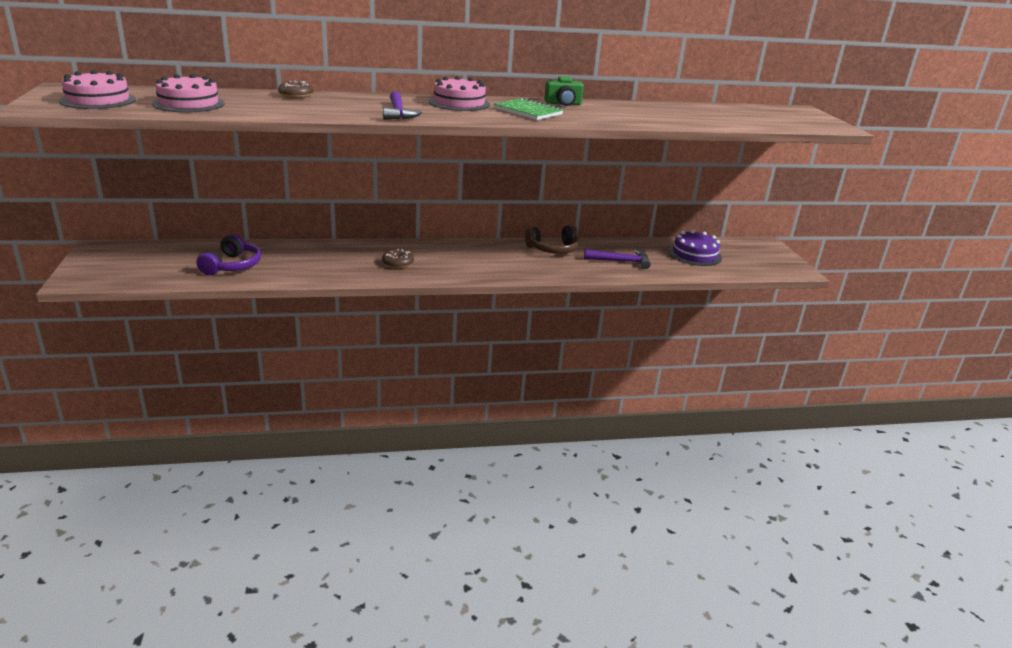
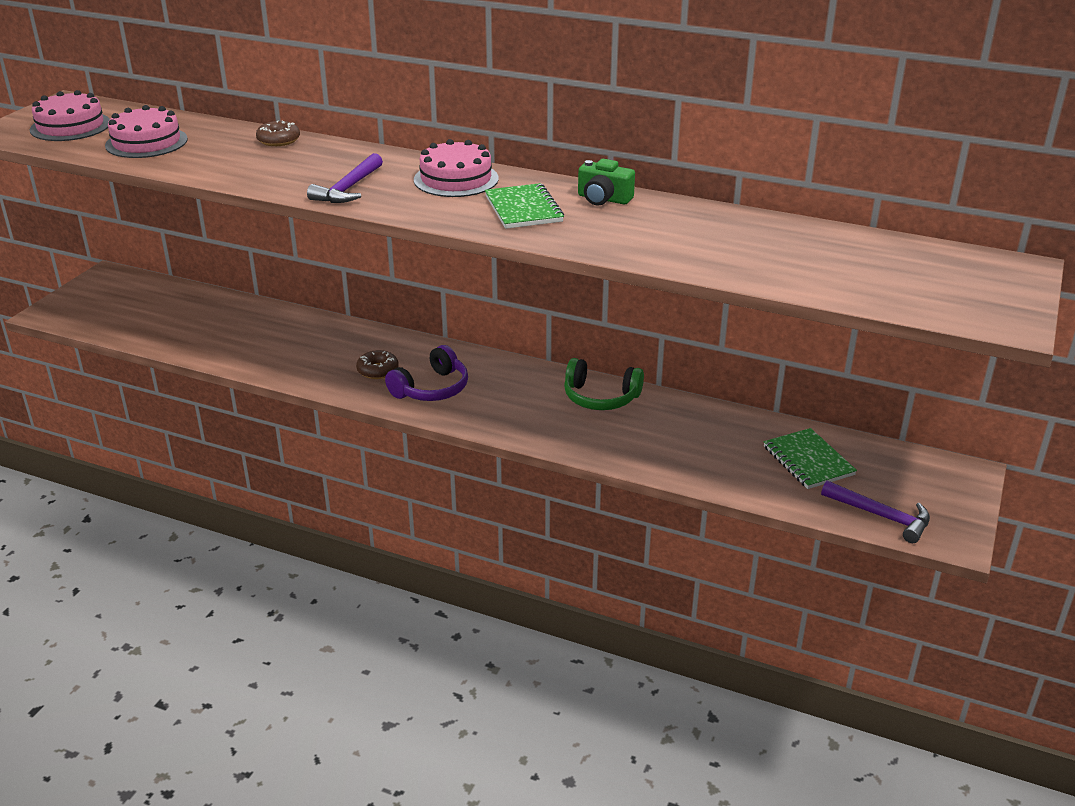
camera: 35 degrees right, 5 degrees up
purple headphones [196,234,261,275] -> purple headphones moved to [385,345,468,401]
brown headphones [525,225,579,254] -> green headphones [564,358,644,410]
purple hammer [584,249,651,269] -> purple hammer moved to [821,481,930,543]
purple cake [668,230,722,266] -> green notebook [764,428,857,489]

